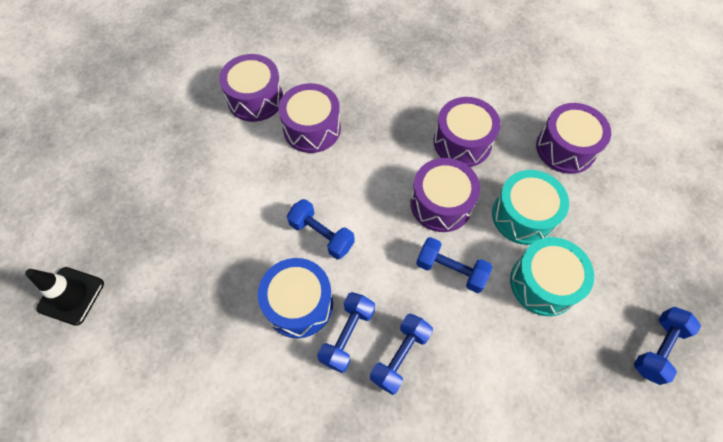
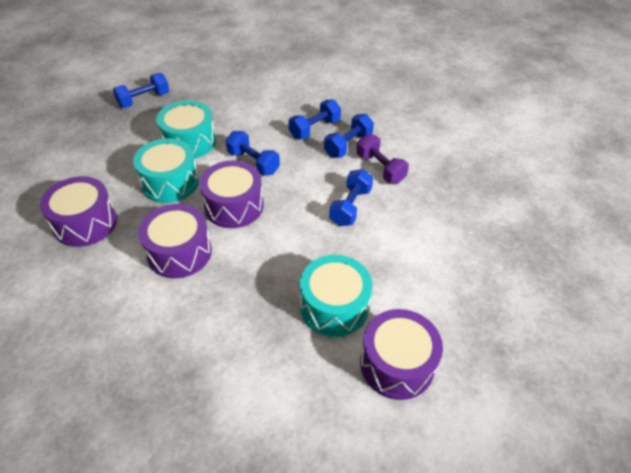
camera: 165 degrees left, 15 degrees down
black traffic cone [25,267,104,326] -> none
blue drum [258,258,333,338] -> purple dumbbell [356,134,409,183]
purple drum [278,83,341,153] -> turquoise drum [300,255,372,337]
blue dumbbell [287,199,355,259] -> blue dumbbell turned 60 degrees clockwise [329,169,373,226]

